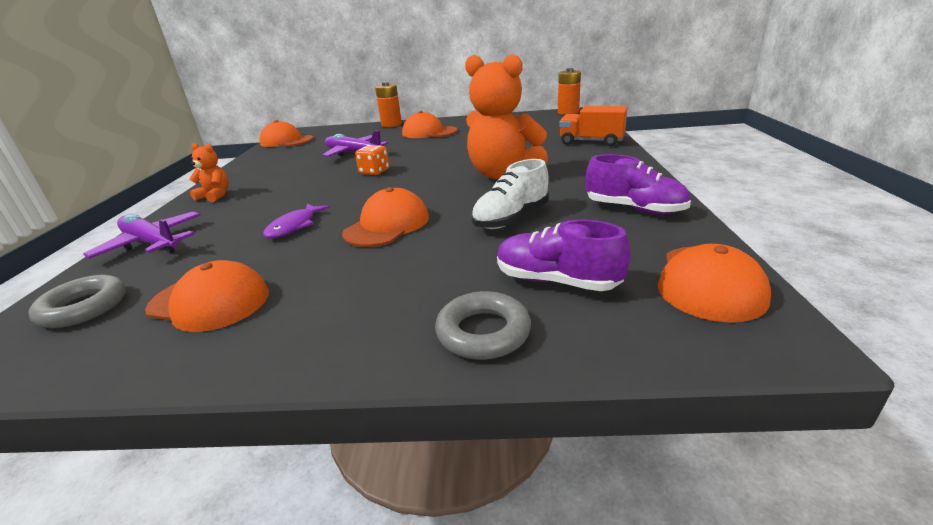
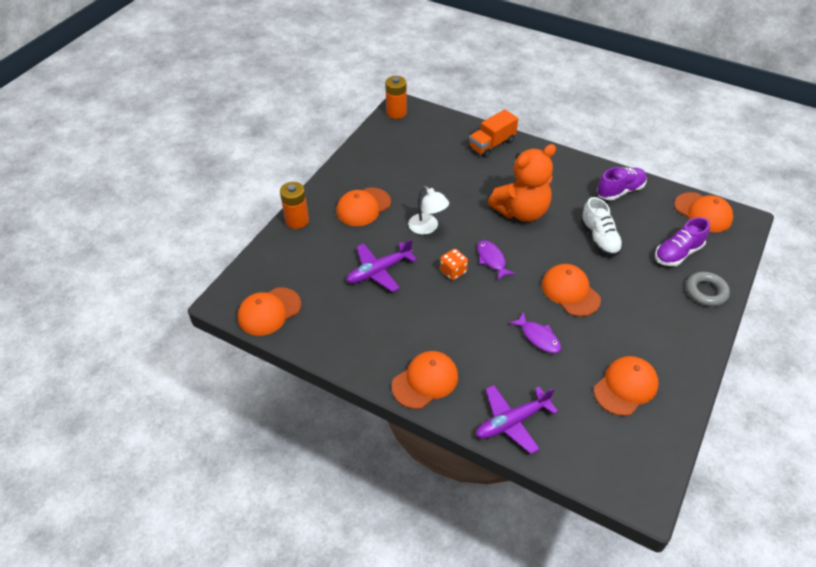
camera: 65 degrees left, 20 degrees up
grey ring [28,275,126,328] -> none
orange teddy bear [189,143,229,202] -> orange cap [392,351,458,409]
none -> white lamp [408,186,449,235]
none -> purple fish [477,240,516,280]

